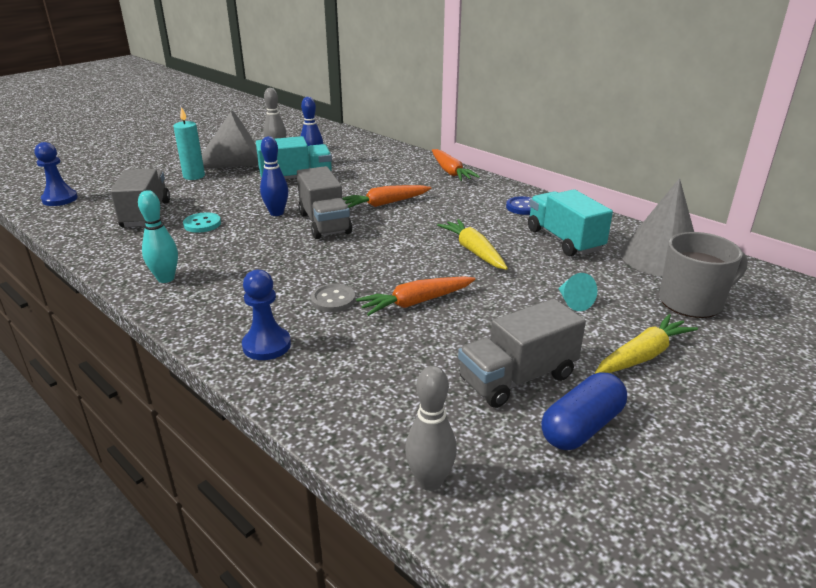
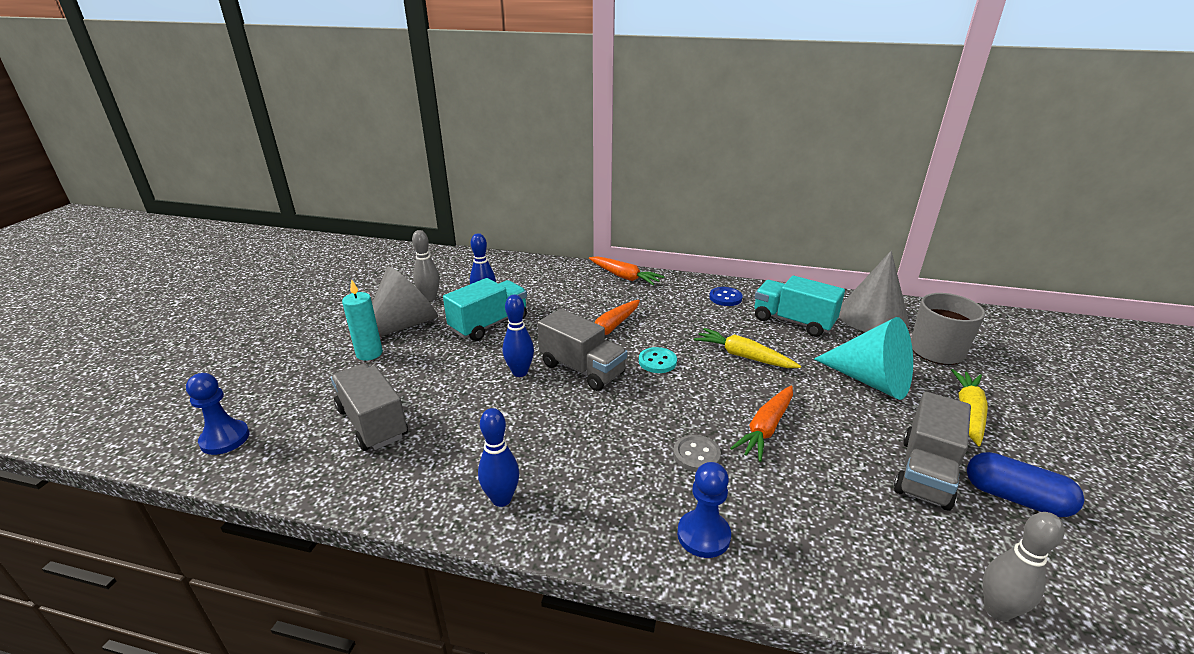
camera: 30 degrees left, 0 degrees up
turquoise bowling pin [138,190,178,283] -> blue bowling pin [478,408,519,507]
turquoise button [183,212,221,233] -> turquoise button moved to [639,347,677,373]
blue capsule [541,372,627,450] -> blue capsule turned 75 degrees counterclockwise [967,452,1084,517]
turquoise cone [558,273,597,311] -> turquoise cone [814,317,913,400], size x2.32

